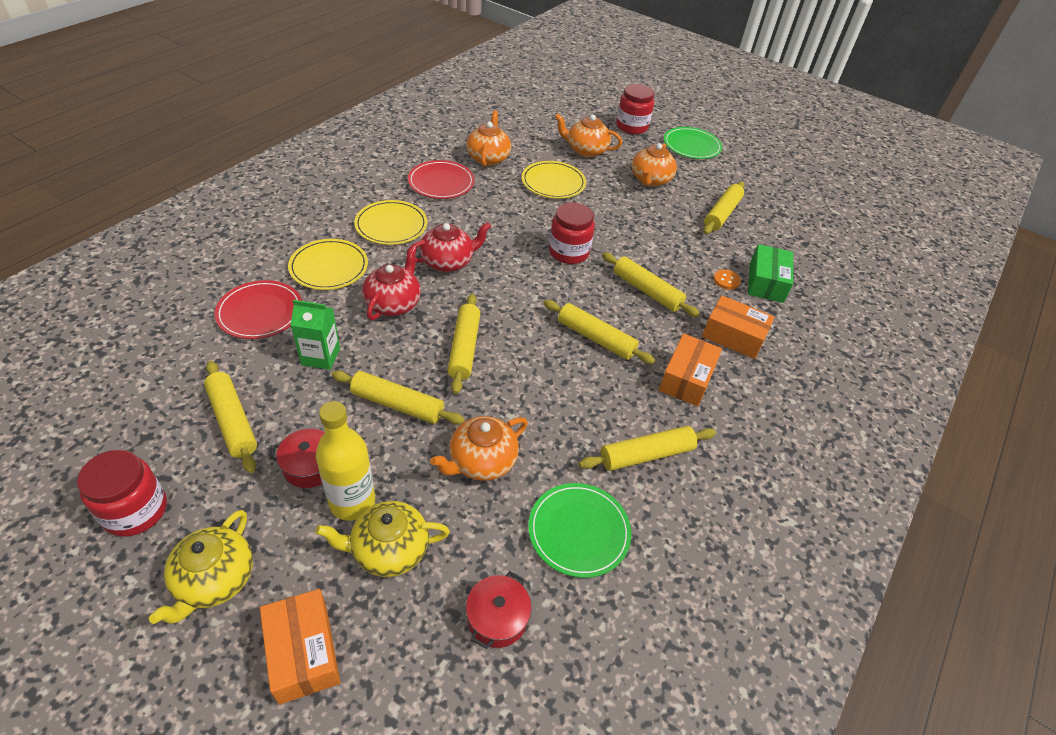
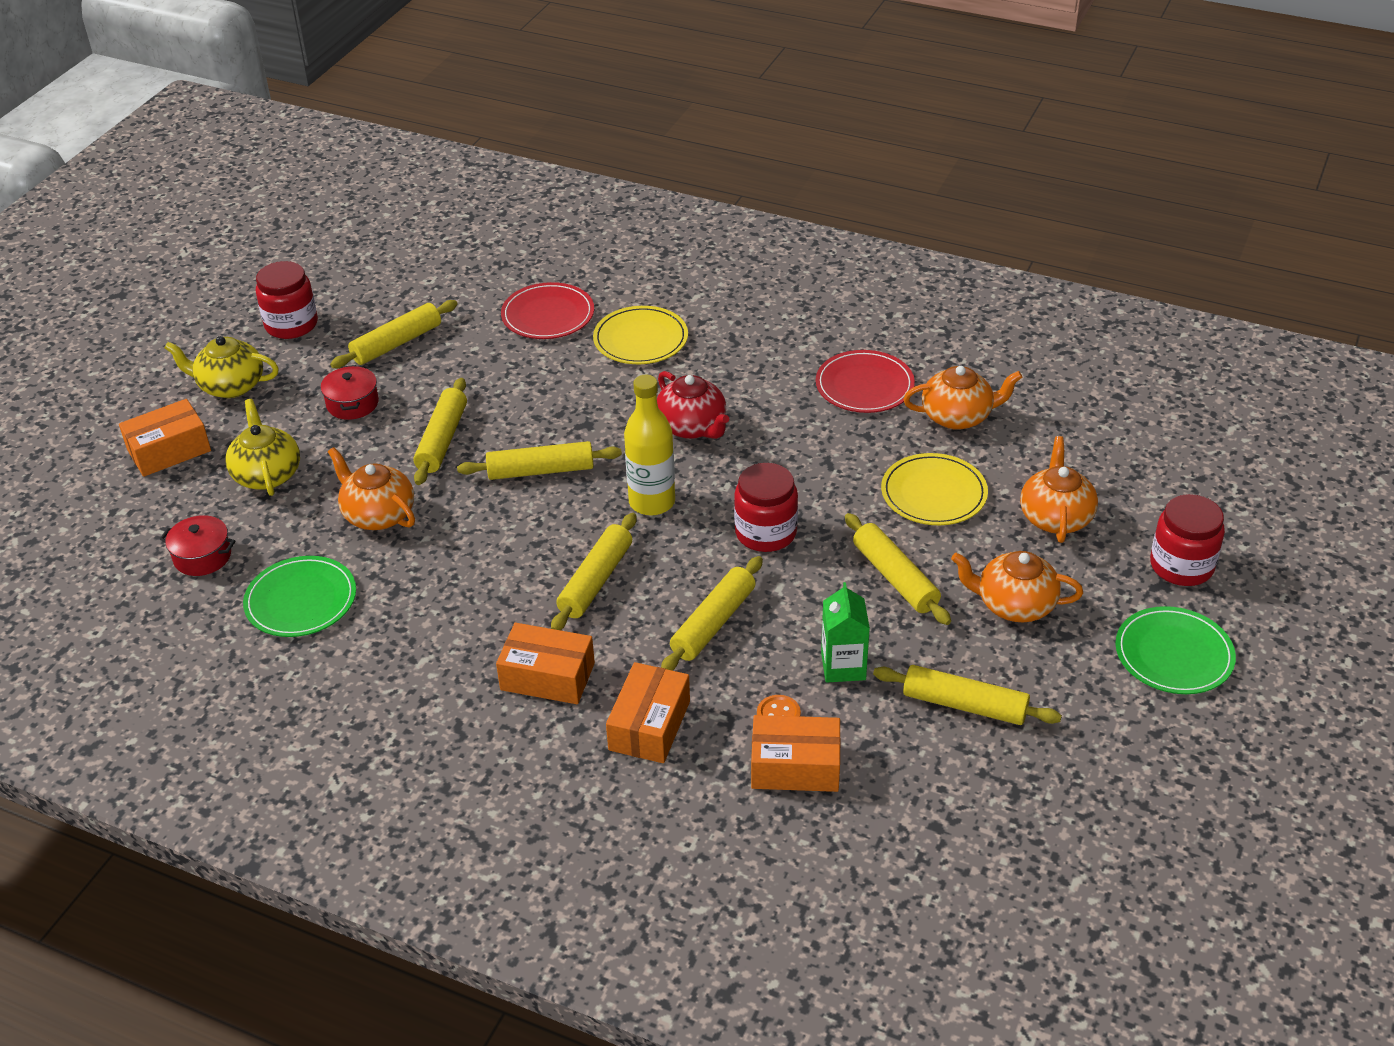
camera: 85 degrees right, 5 degrees down
green carton [291,300,340,370] -> green carton moved to [821,582,870,683]
yellow bottle [316,401,375,521] -> yellow bottle moved to [624,375,675,515]
yellow plate [354,200,427,245] -> none
red teapot [362,245,421,320] -> none
yellow rolling pin [579,426,716,471] -> yellow rolling pin moved to [845,513,951,625]
green box [748,244,793,303] -> orange box [751,715,841,792]

